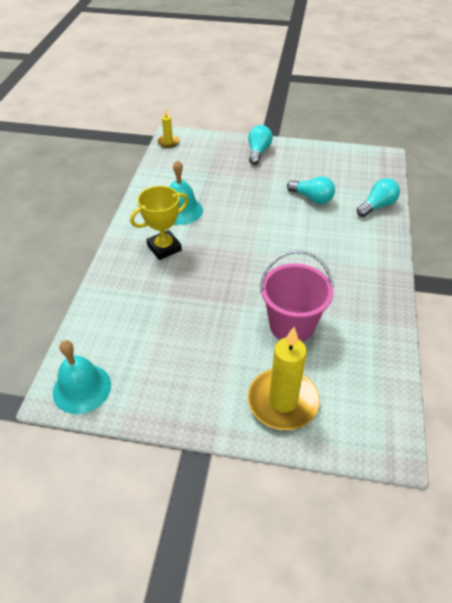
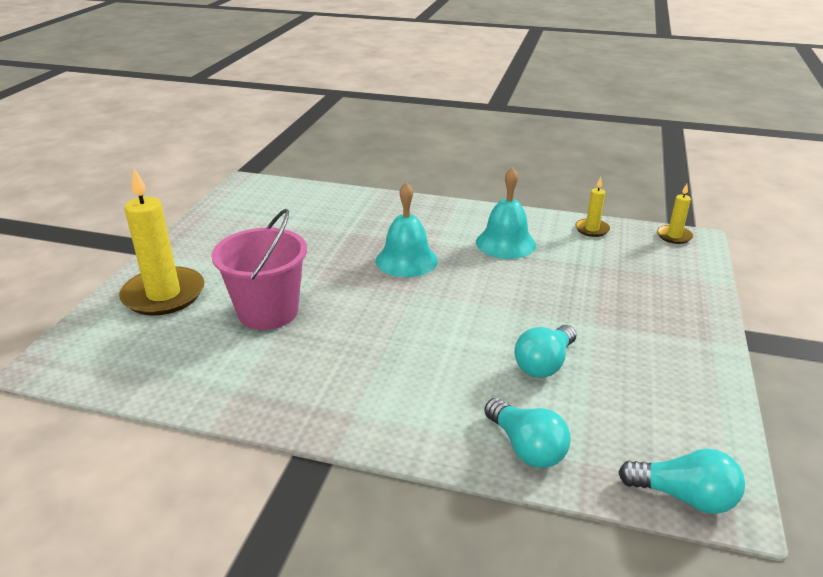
camera: 95 degrees right, 15 degrees down
turquoise bell [53,340,111,414] -> turquoise bell moved to [376,182,438,277]
yellow trophy [130,186,189,260] -> none
turquoise light bulb [248,125,273,165] -> turquoise light bulb moved to [618,449,745,514]
none -> yellow candle [575,177,610,237]

